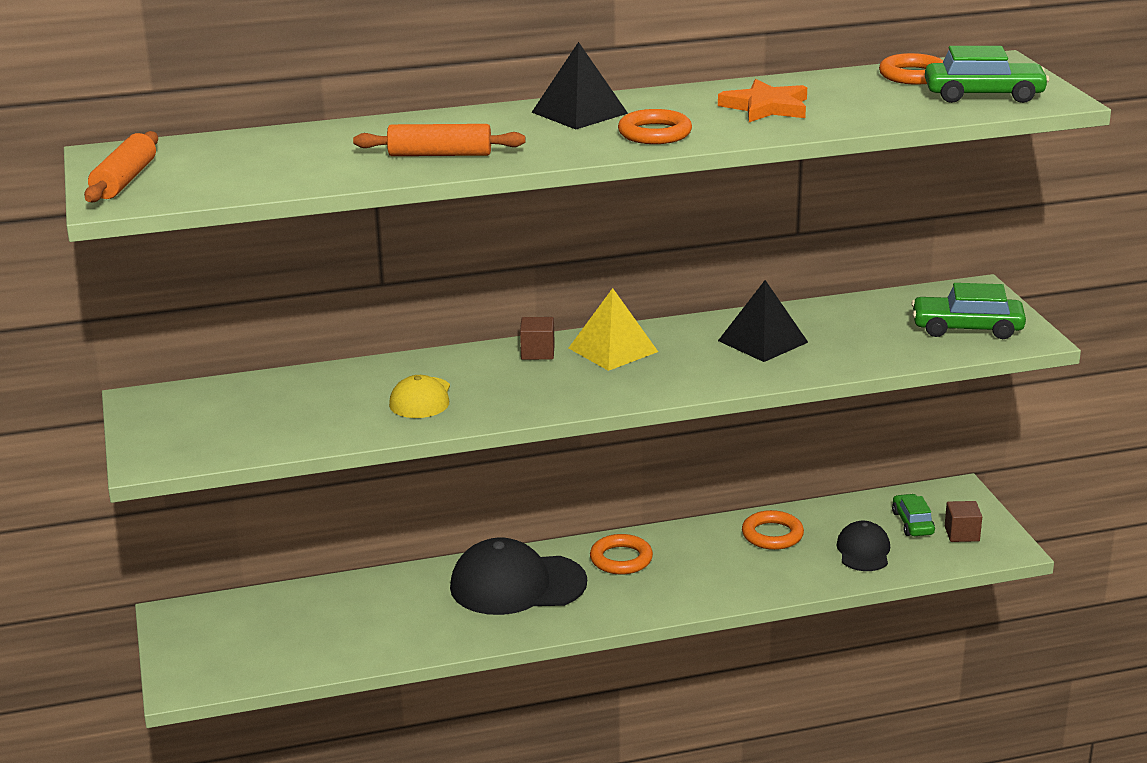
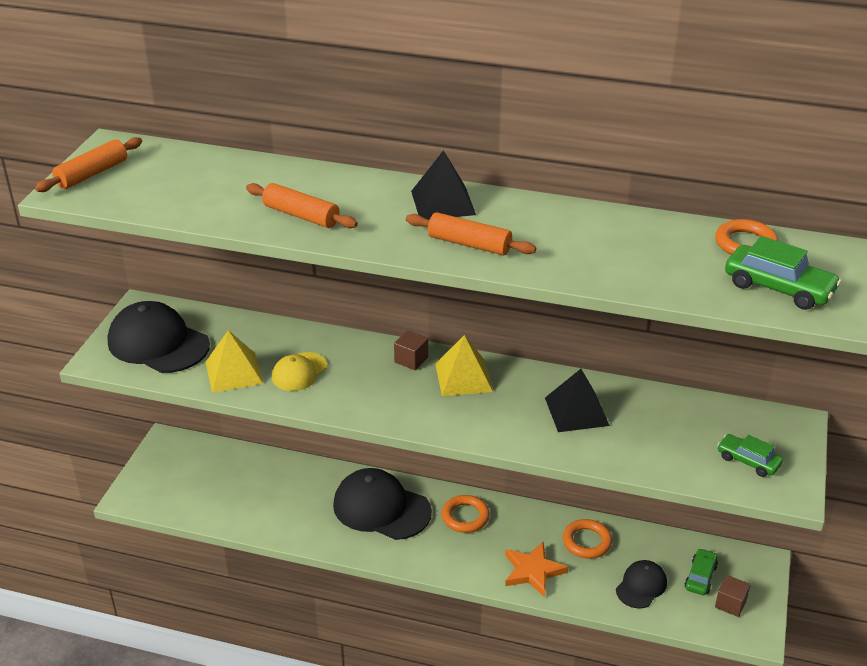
camera: 30 degrees right, 10 degrees up
orange ring [618,109,692,144] -> orange rolling pin [406,212,536,255]
orange star [718,79,807,122] -> orange star moved to [505,542,568,597]
green car [911,283,1026,339] -> green car [717,434,783,477], size x0.65
none -> black cap [108,301,210,373]
none -> yellow pyramid [206,330,263,393]

